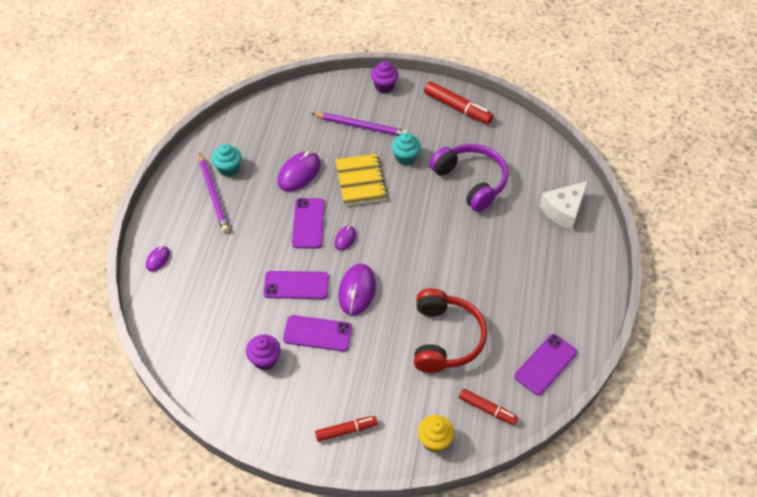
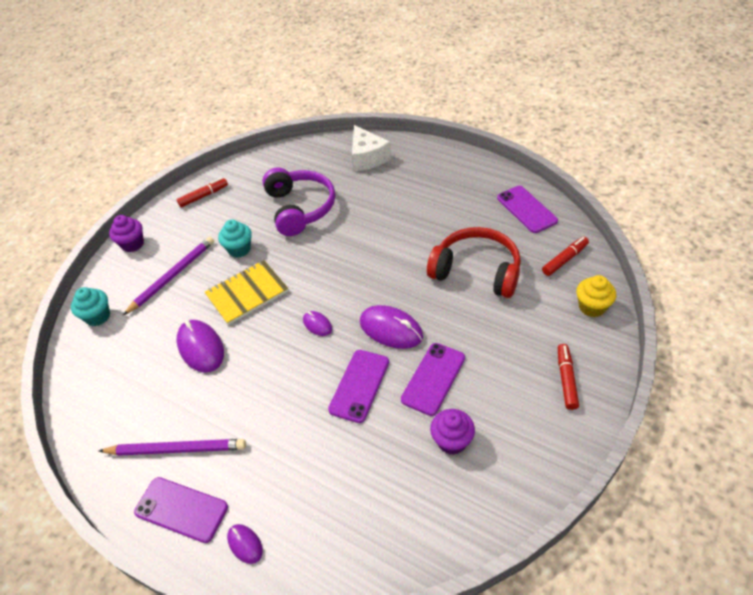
camera: 65 degrees left, 5 degrees down
turquoise cupcake [212,144,242,177] -> turquoise cupcake moved to [71,287,110,326]
purple phone [292,198,325,249] -> purple phone moved to [134,477,228,543]
yellow notebook [335,154,388,206] -> yellow notebook turned 45 degrees counterclockwise [205,260,288,325]
red marker [424,81,494,124] -> red marker [177,178,228,207], size x0.64
purple headphones [429,144,508,212] -> purple headphones turned 90 degrees clockwise [262,167,335,236]

